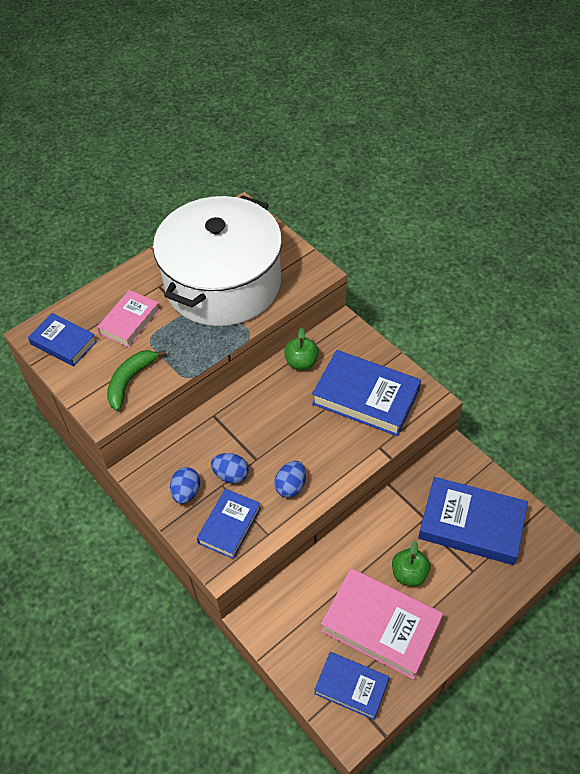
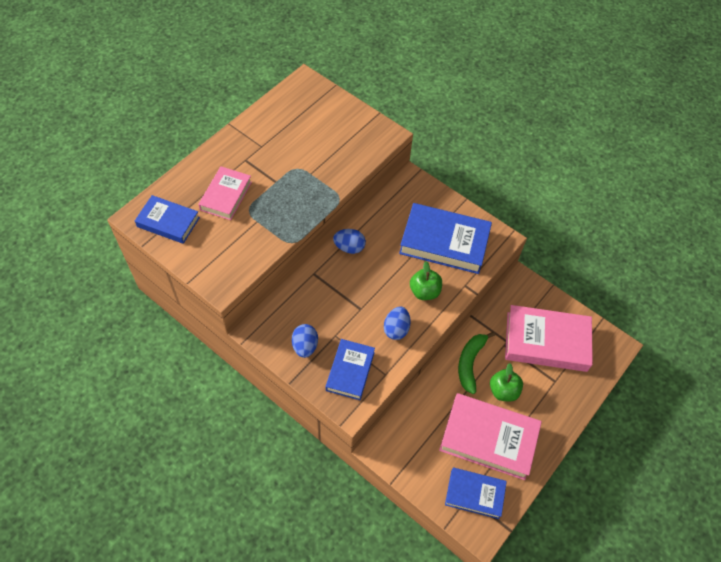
camera: 15 degrees left, 5 degrees up
green banana [107,350,167,411] -> green banana moved to [458,332,495,394]
white pot [153,195,282,326] -> none
blue egg [211,453,249,484] -> blue egg moved to [333,229,366,254]
green apple [284,328,319,370] -> green apple moved to [410,261,442,300]
blue book [418,477,528,565] -> pink book [505,305,593,372]

